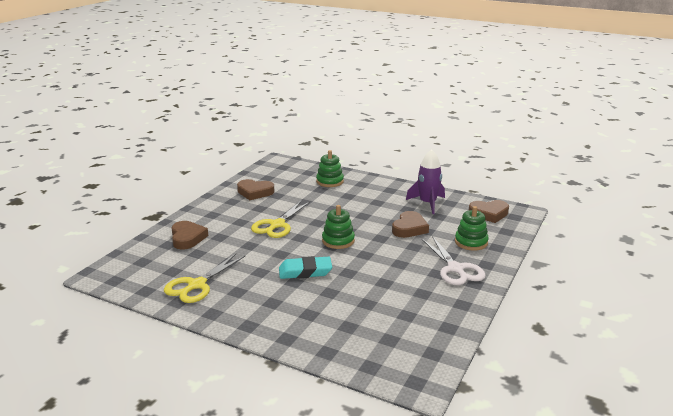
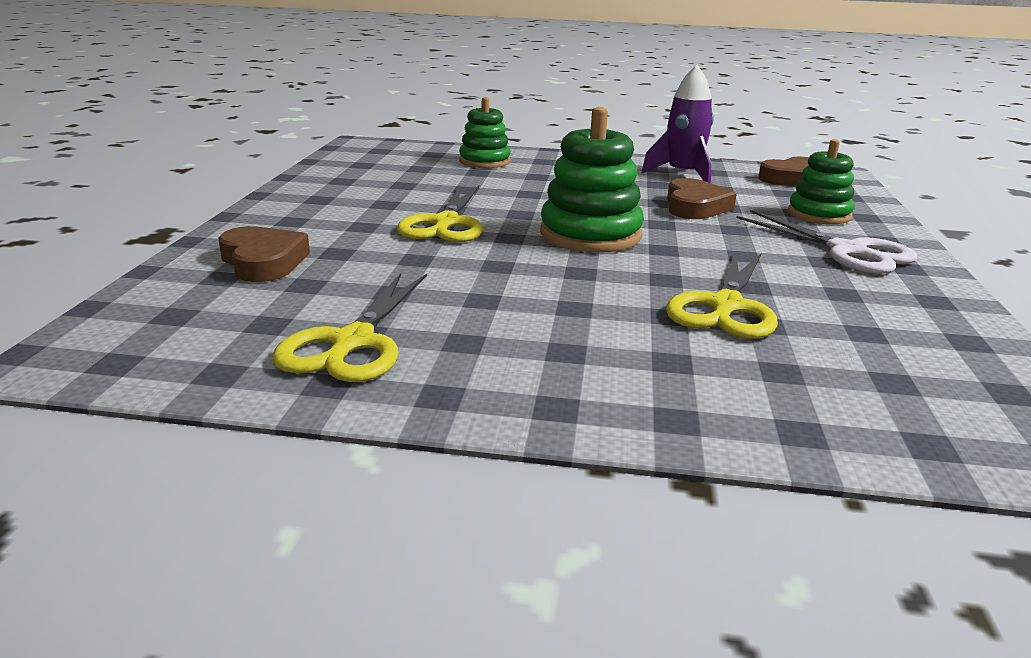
camera: 20 degrees left, 0 degrees up
brown heart [237,179,274,200] -> none
turquoise eraser [279,256,332,279] -> none
green stacking toy [322,205,355,249] -> green stacking toy [540,107,644,252], size x1.51
none -> yellow scissors [666,251,778,339]

